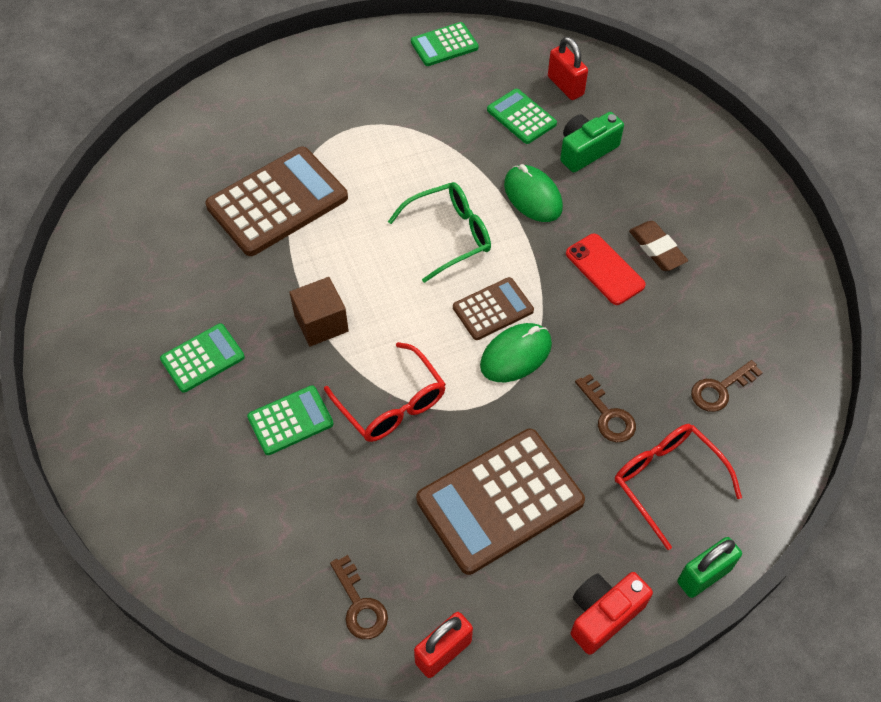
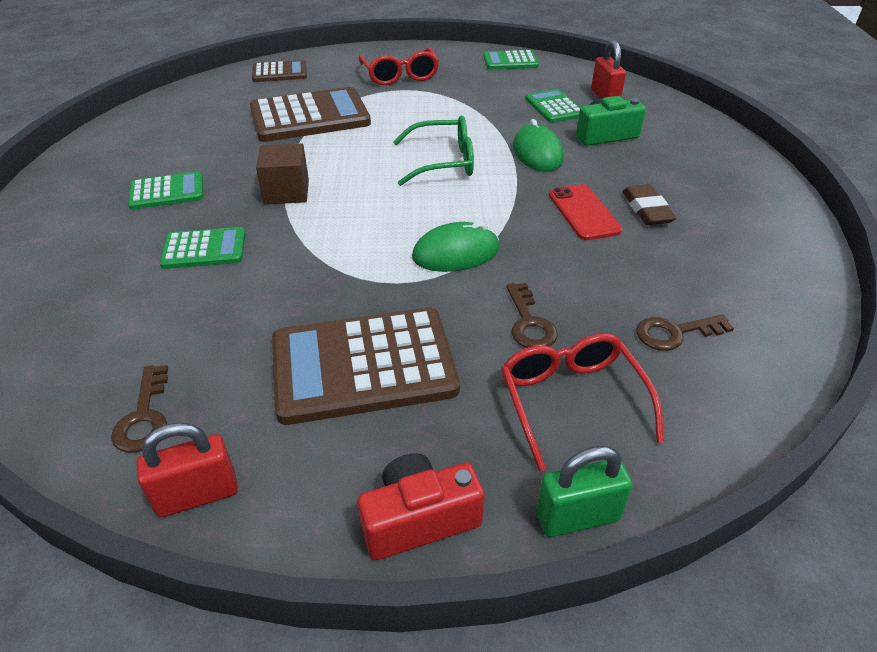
camera: 20 degrees right, 15 degrees down
red glasses [324,342,446,442] -> red glasses moved to [358,48,439,85]
brown calculator [453,277,534,340] -> brown calculator moved to [252,60,307,82]

